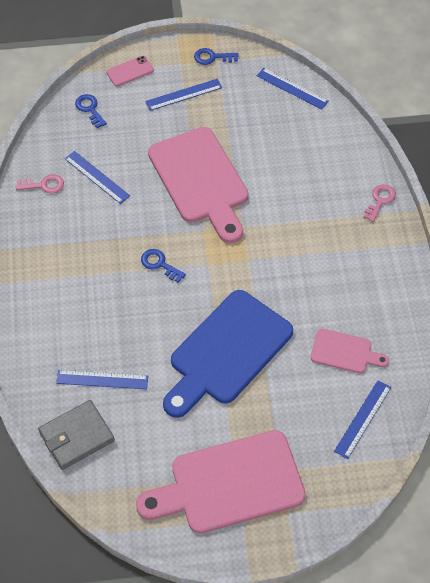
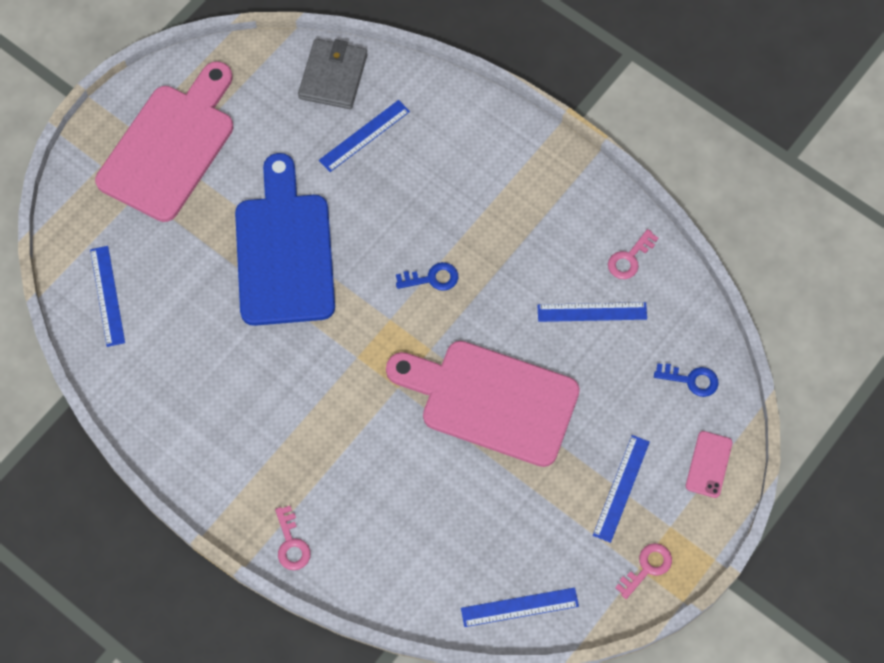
camera: 135 degrees right, 10 degrees up
blue key [194,48,239,65] -> pink key [615,543,672,599]
pink cutting board [311,329,389,373] -> none

